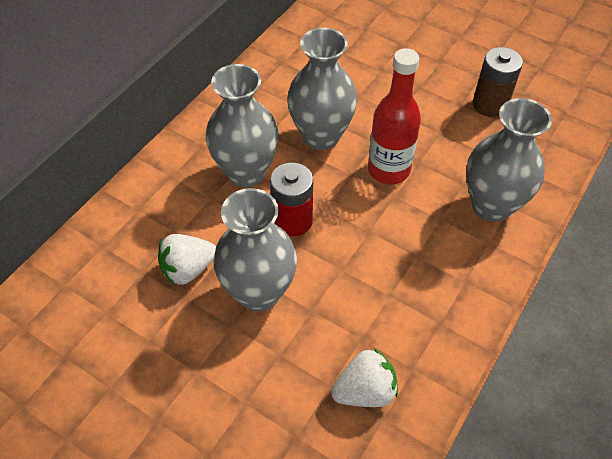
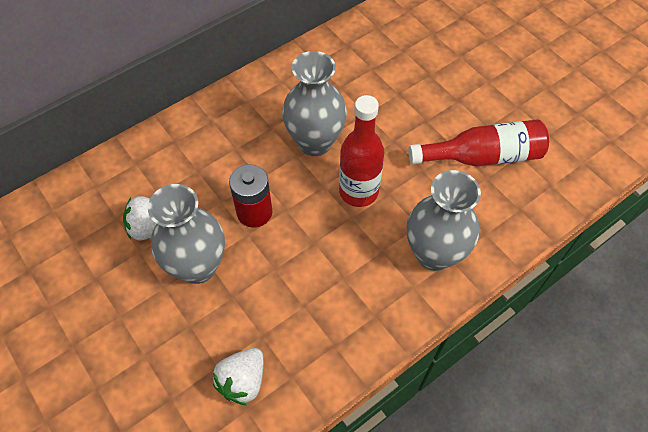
camera: 20 degrees right, 5 degrees up
grey vase [206,64,279,187] -> none
white strawberry [331,348,398,407] -> white strawberry turned 120 degrees clockwise [213,348,263,405]
brown battery [473,47,523,117] -> red bottle [408,119,549,167]

